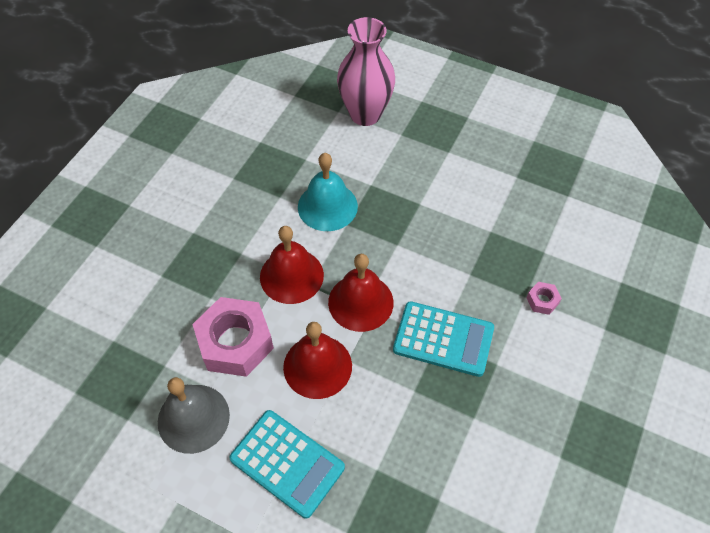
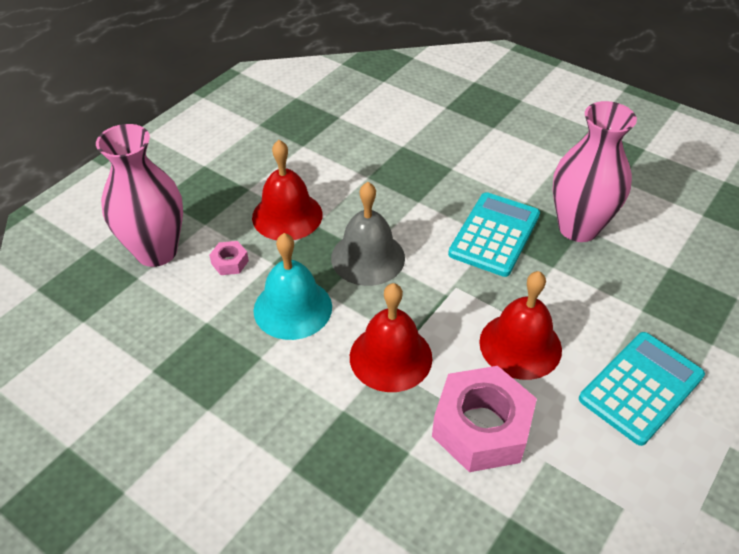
camera: 80 degrees left, 10 degrees down
grey bell [158,377,230,454] -> grey bell moved to [331,182,405,286]
red bell [328,254,393,332] -> red bell moved to [252,140,323,240]
pink nut [526,282,562,315] -> pink nut moved to [209,241,249,275]
none -> pink vase [553,101,637,242]

